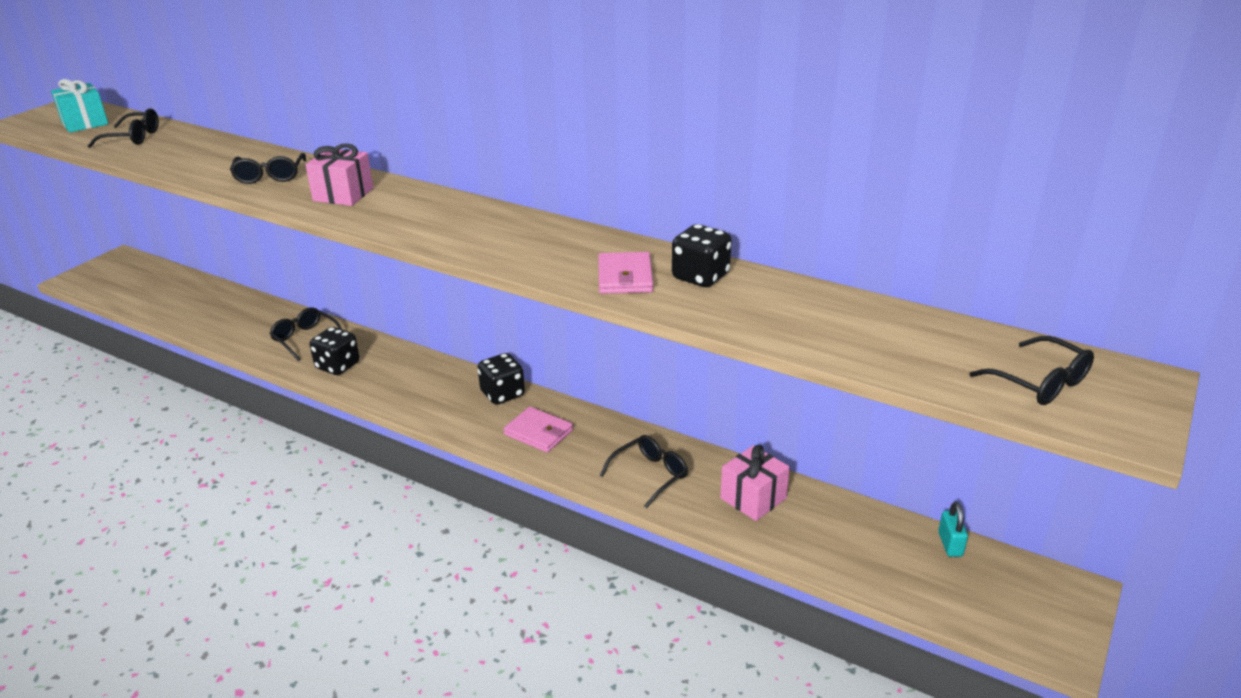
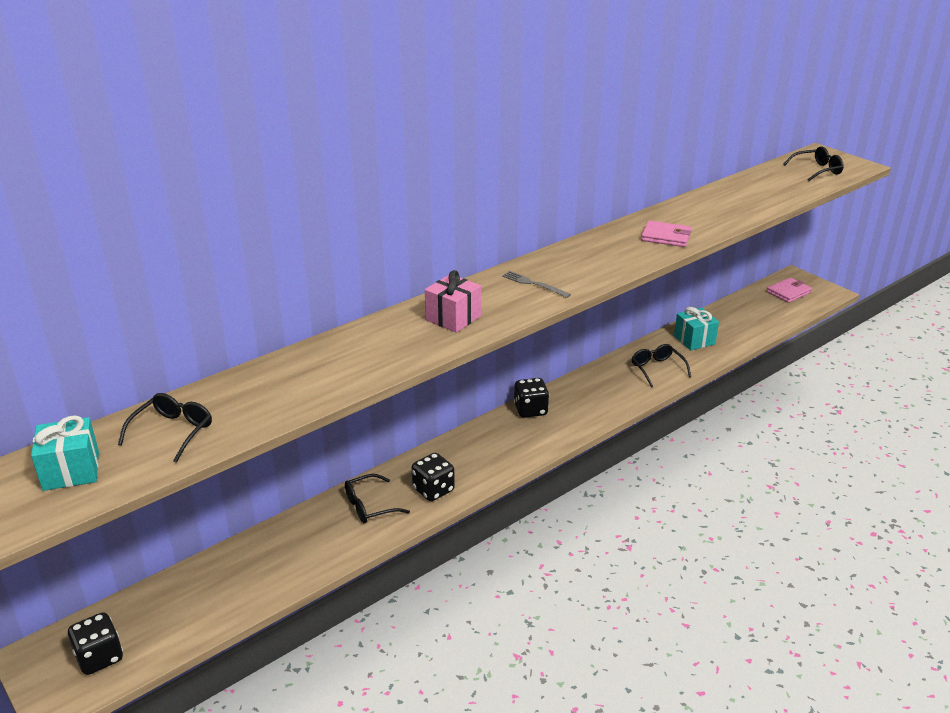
camera: 70 degrees left, 0 degrees up
black glasses [230,153,306,184] -> none
pink wallet [504,407,573,453] -> pink wallet moved to [767,278,812,303]
black dice [672,224,732,287] -> black dice moved to [68,613,123,675]
pink gift [720,445,790,521] -> turquoise gift [674,307,719,350]
turquoise padlock [938,502,968,557] -> none
none -> grey fork [502,271,571,298]

